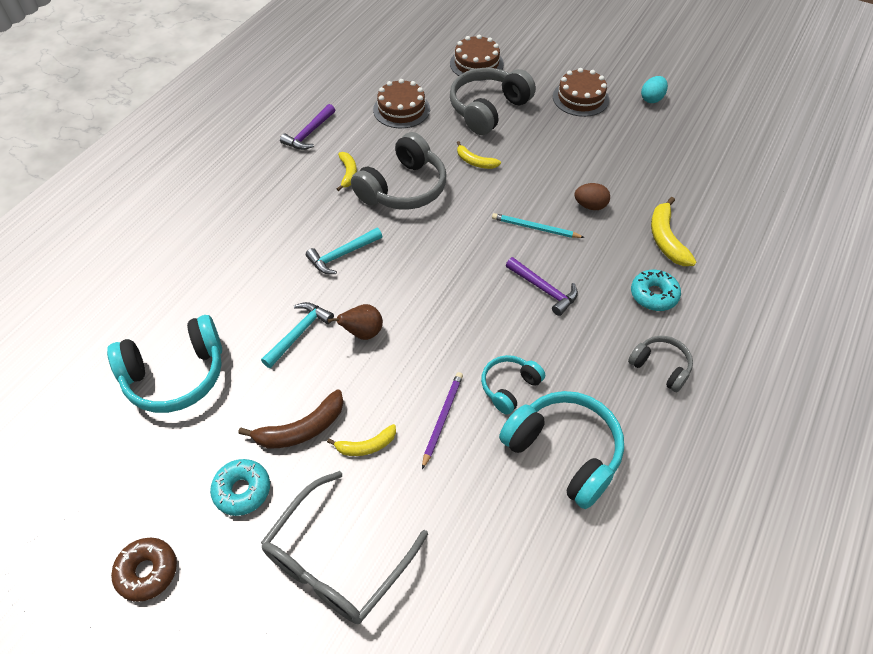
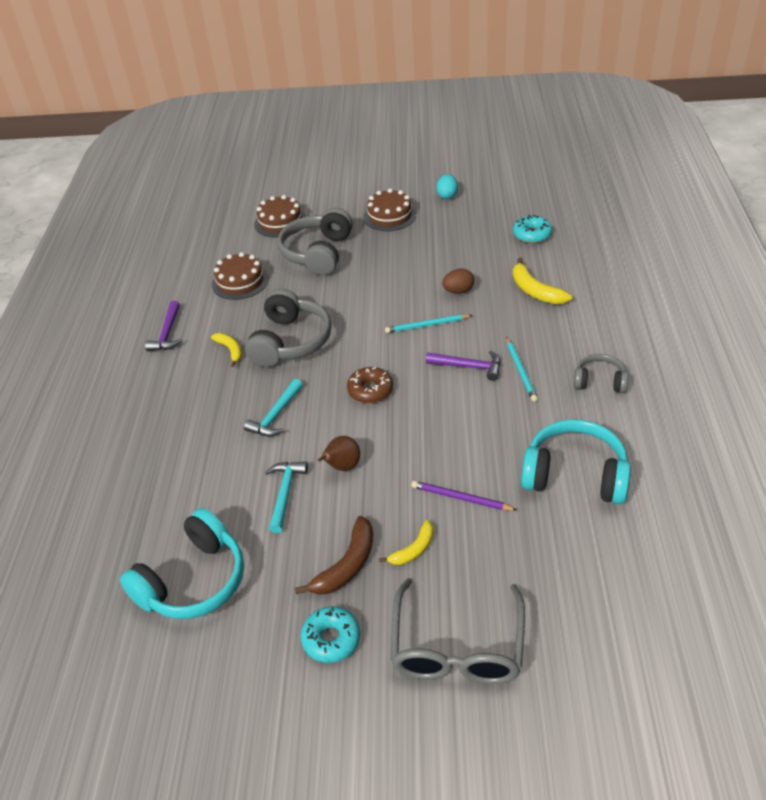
camera: 25 degrees left, 10 degrees down
brown donut [111,538,177,602] -> brown donut moved to [347,367,393,403]
purple pencil [422,372,463,469] -> purple pencil turned 60 degrees counterclockwise [412,481,517,511]
yellow banana [457,141,501,169] -> none
turquoise headphones [481,355,545,415] -> none
turquoise donut [631,270,681,311] -> turquoise donut moved to [513,215,552,243]
none -> turquoise pencil [506,337,538,402]

